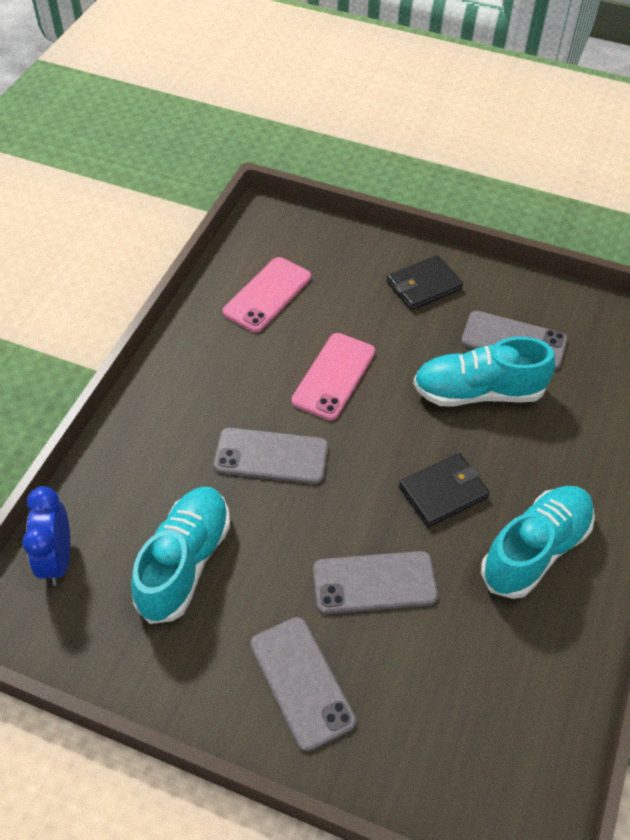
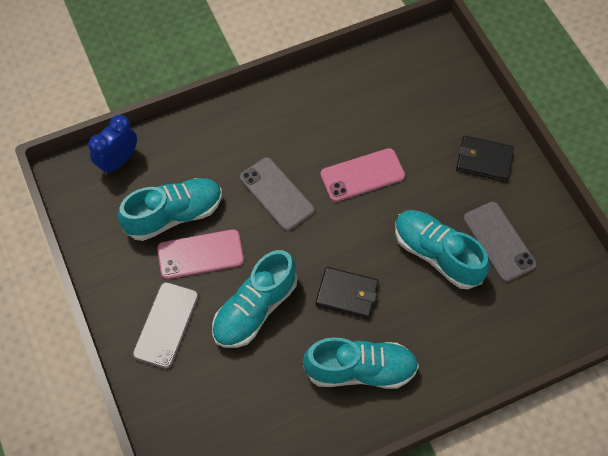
camera: 45 degrees right, 10 degrees up
pink phone [223,257,311,332] -> pink phone moved to [157,229,244,279]
grey phone [313,551,438,614] -> turquoise shoe [212,250,297,348]

